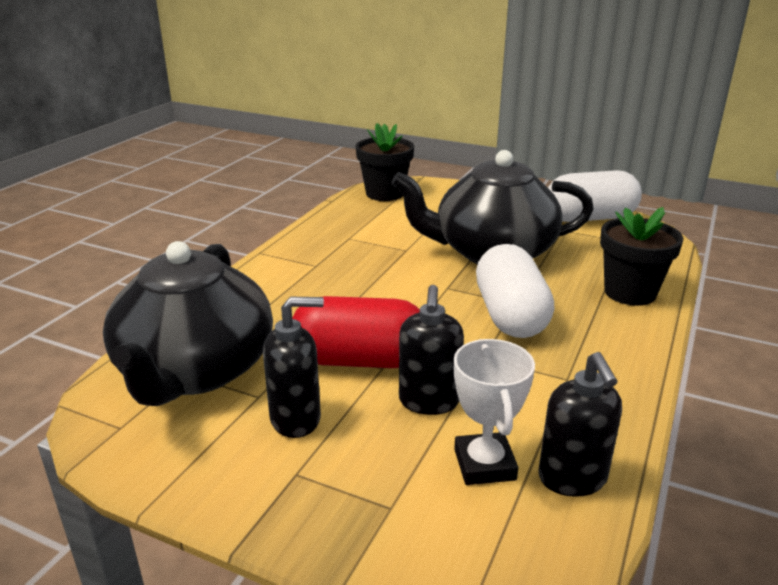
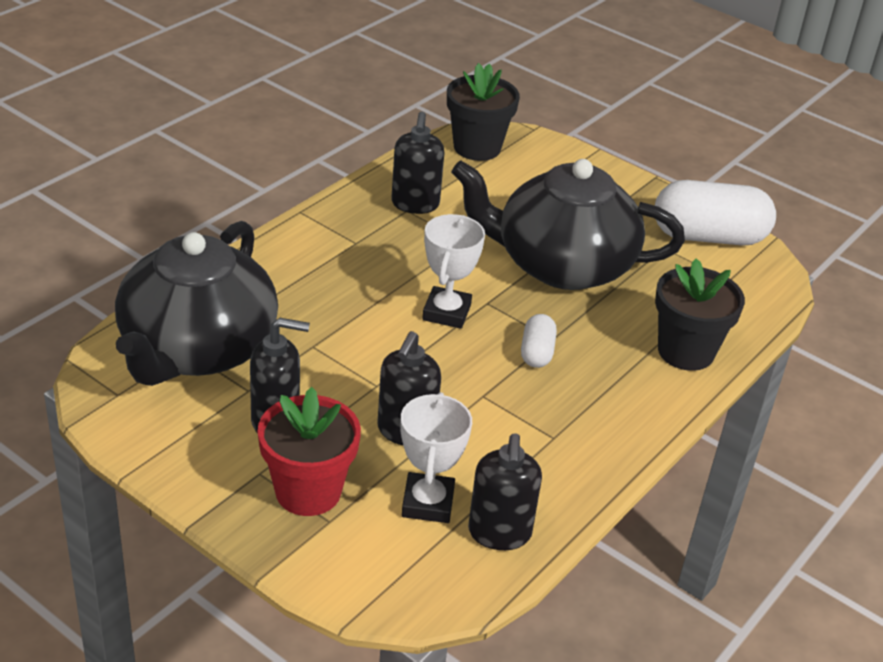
camera: 10 degrees right, 10 degrees up
red capsule [292,296,420,368] -> none
white capsule [476,244,554,338] -> white capsule [521,314,557,368], size x0.49
none -> red flower pot [258,387,361,516]
none -> black soap dispenser [391,111,444,214]
none -> white trophy [422,214,485,329]

